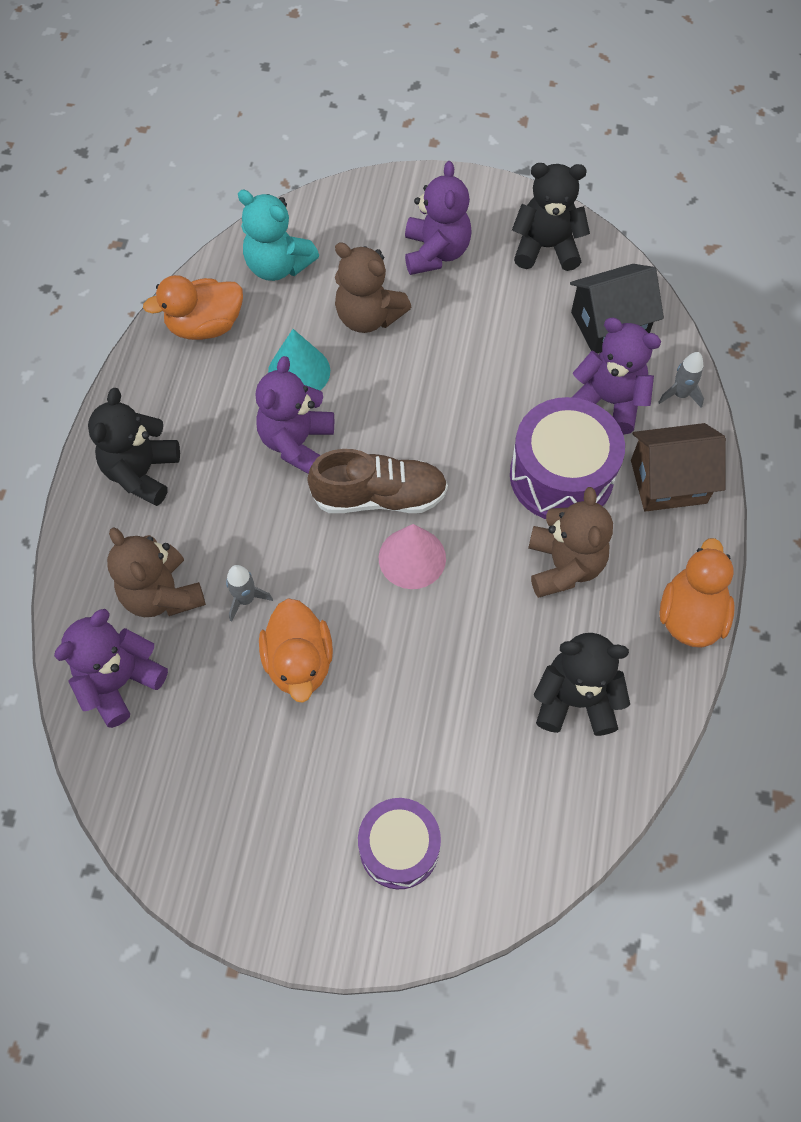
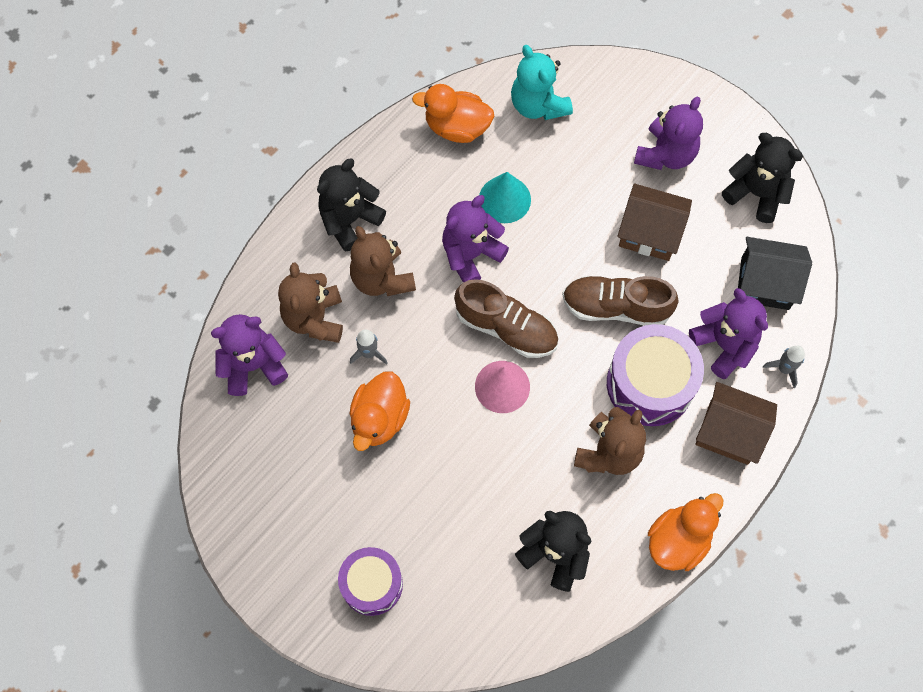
camera: 30 degrees right, 5 degrees up
brown teddy bear [335,242,411,333] -> brown teddy bear moved to [350,226,416,296]
none -> brown shoe [562,276,678,326]
none -> brown house [617,184,692,261]

